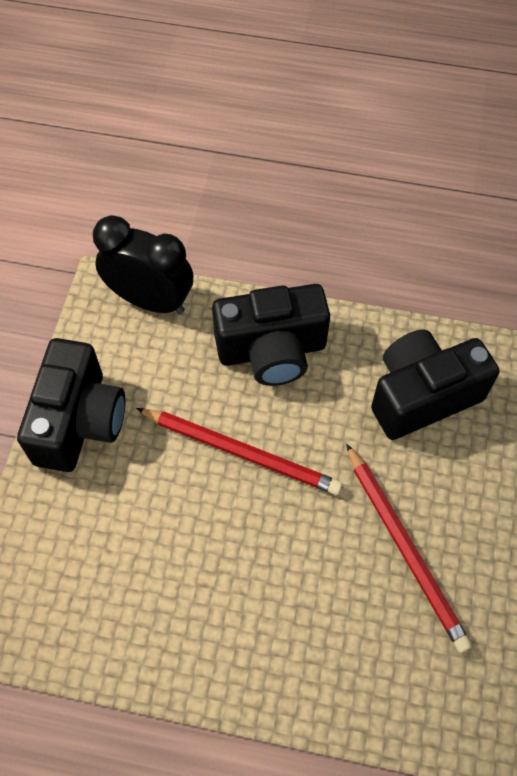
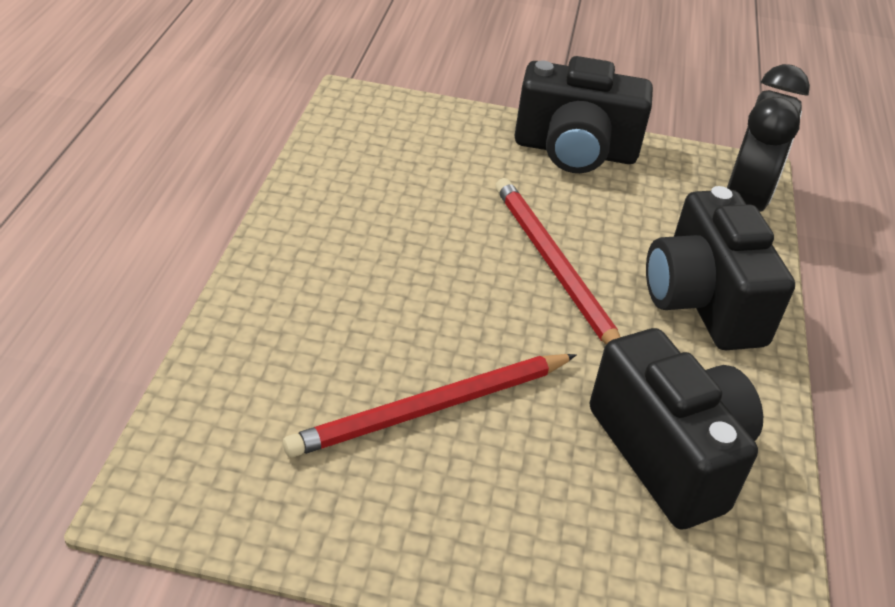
camera: 85 degrees right, 20 degrees down
red pencil [136,408,343,495] -> red pencil turned 135 degrees clockwise [496,178,620,345]

